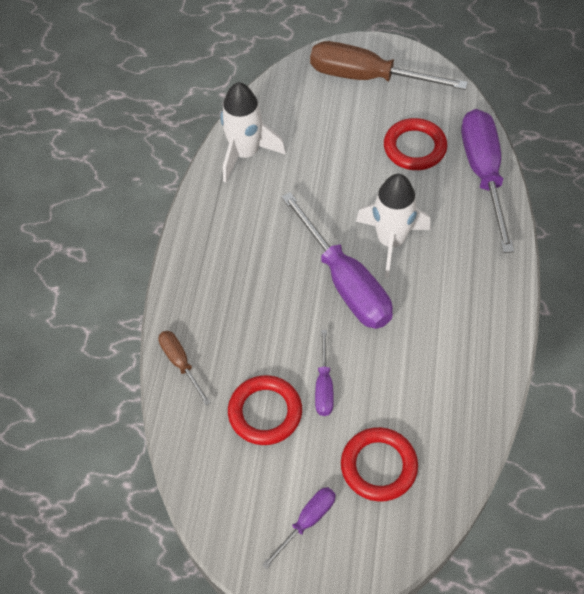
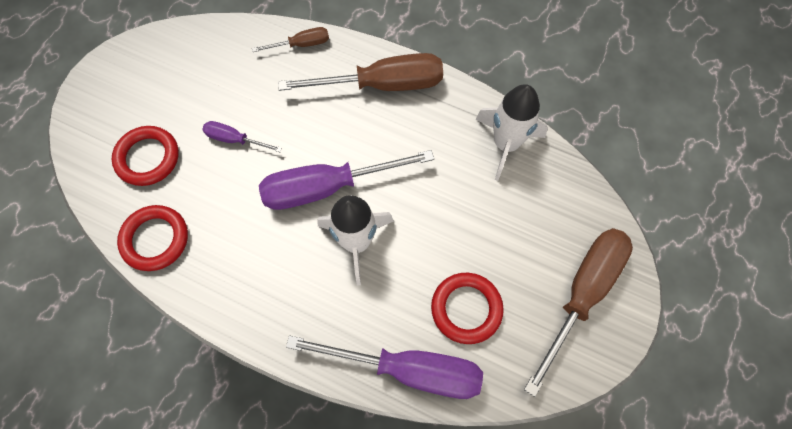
camera: 105 degrees right, 10 degrees up
red ring [228,375,302,445] -> red ring moved to [117,205,188,271]
purple screwdriver [262,487,336,569] -> none
none -> brown screwdriver [278,53,443,91]

